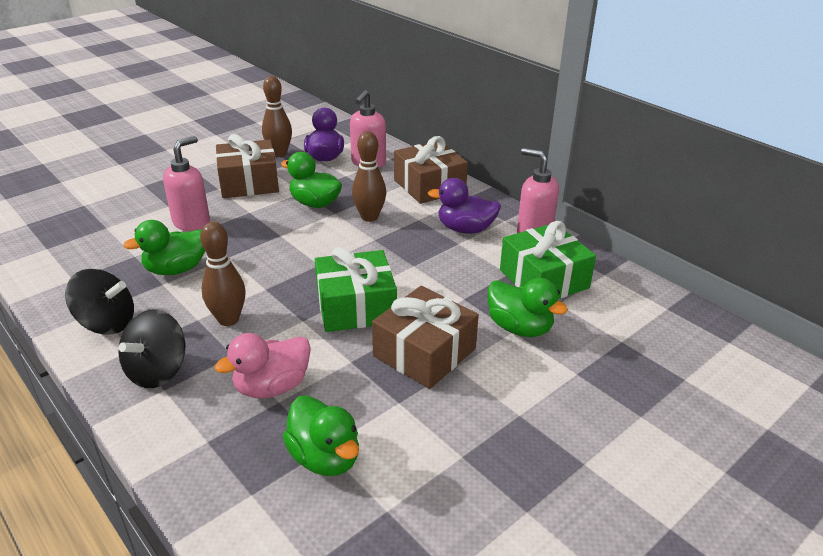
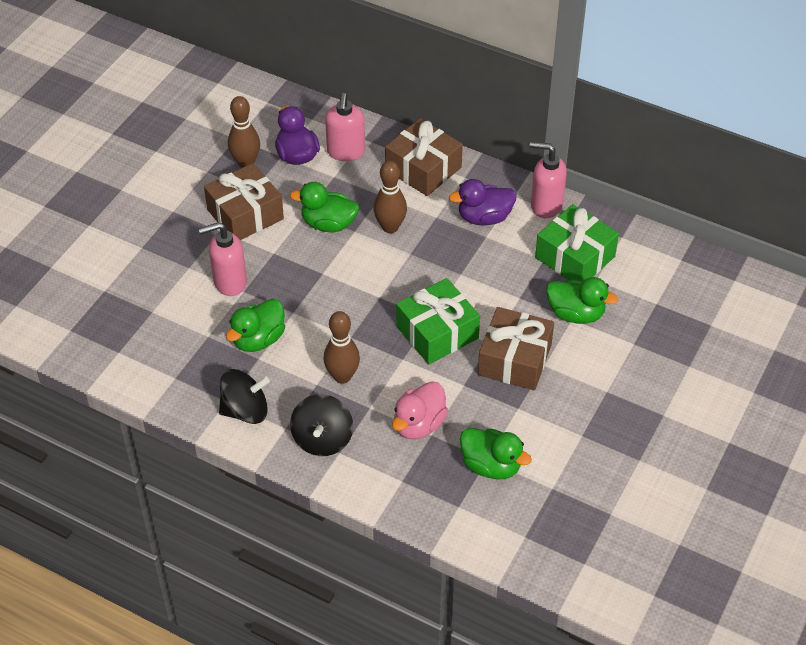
camera: 20 degrees left, 15 degrees up
pink soap dispenser [163,136,210,231] -> pink soap dispenser turned 120 degrees counterclockwise [199,222,247,296]

